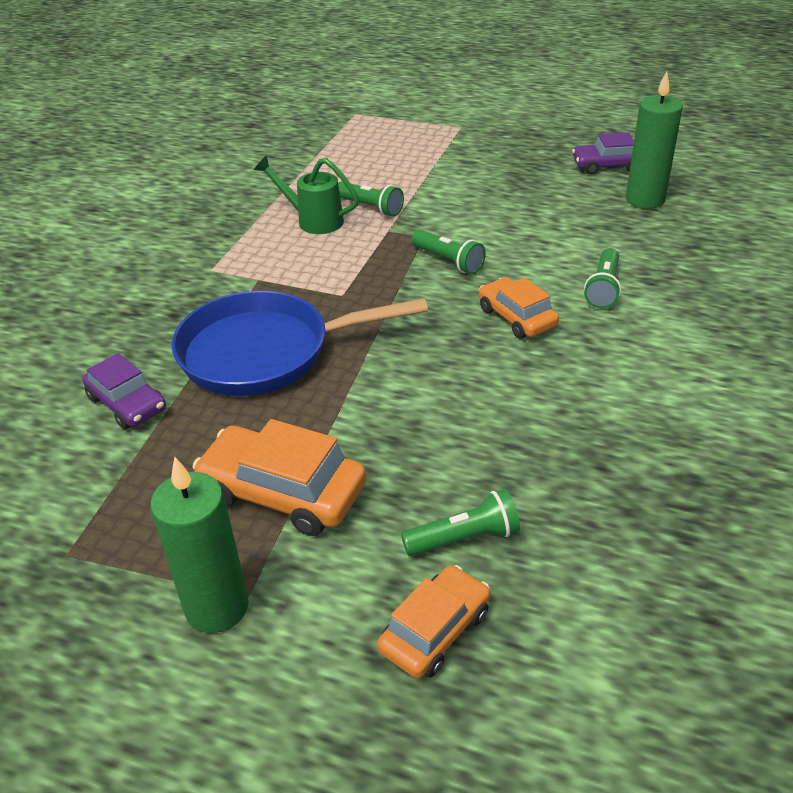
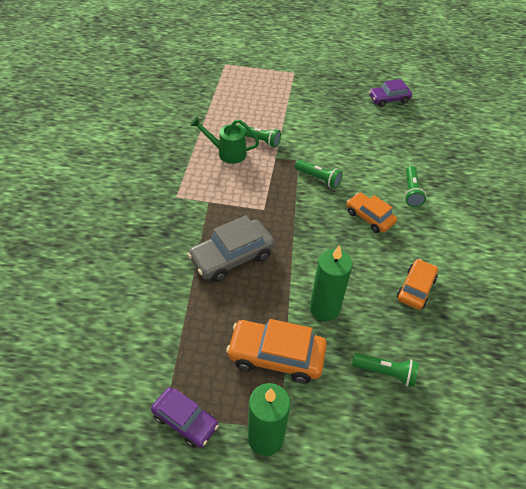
camera: 15 degrees left, 10 degrees up
purple car [82,353,166,429] -> purple car moved to [151,387,219,448]
blue pan [172,291,428,396] -> grey car [187,215,275,282]
orange car [377,565,490,678] -> orange car moved to [397,259,438,310]
green flashlight [401,489,520,556] -> green flashlight turned 45 degrees clockwise [352,353,419,387]
green candle [626,71,683,209] -> green candle moved to [310,245,353,321]

